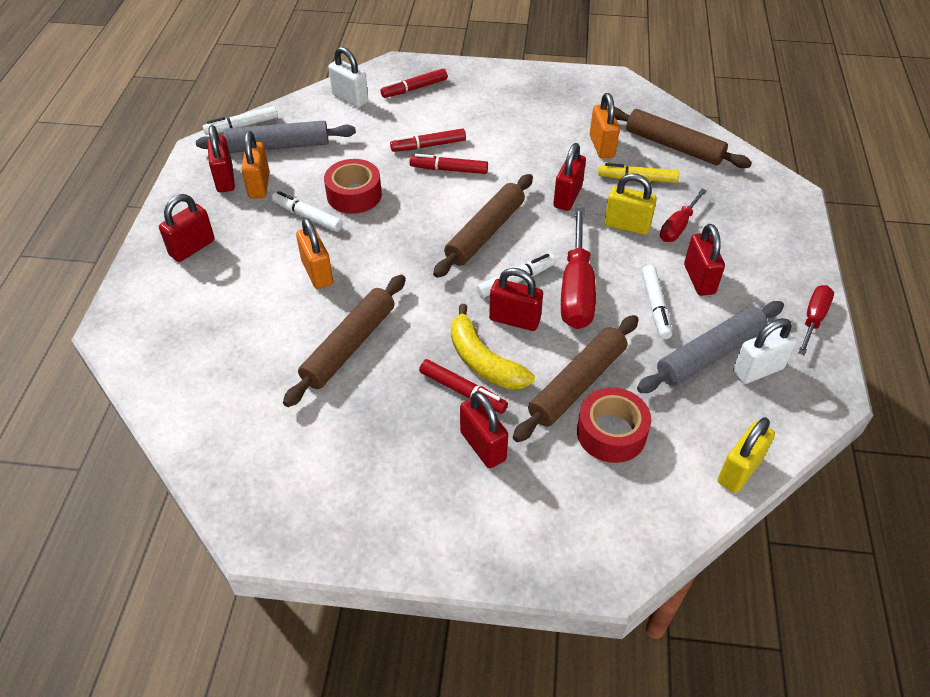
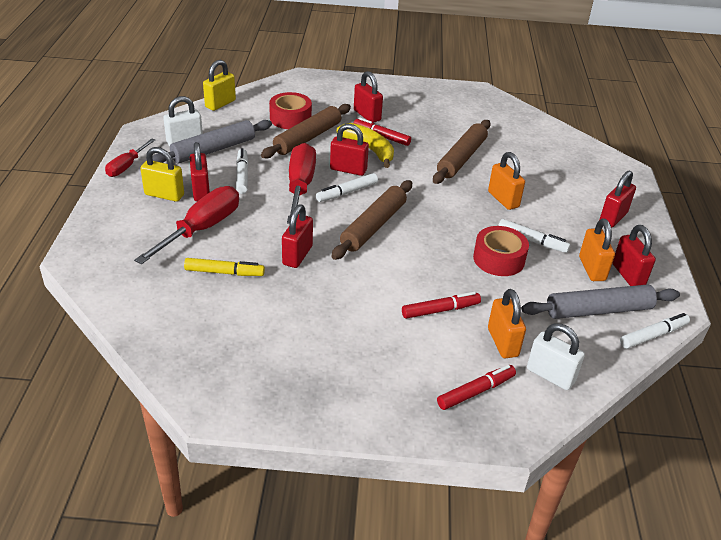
camera: 175 degrees right, 10 degrees down
red marker [410,154,488,174] -> none
orange padlock [590,93,620,159] -> orange padlock moved to [488,289,526,358]
yellow padlock [604,173,657,235] -> yellow padlock moved to [140,147,184,202]
brown rolling pin [614,107,752,168] -> none
red screwdriver [660,189,707,242] -> red screwdriver [134,186,239,264], size x1.73

